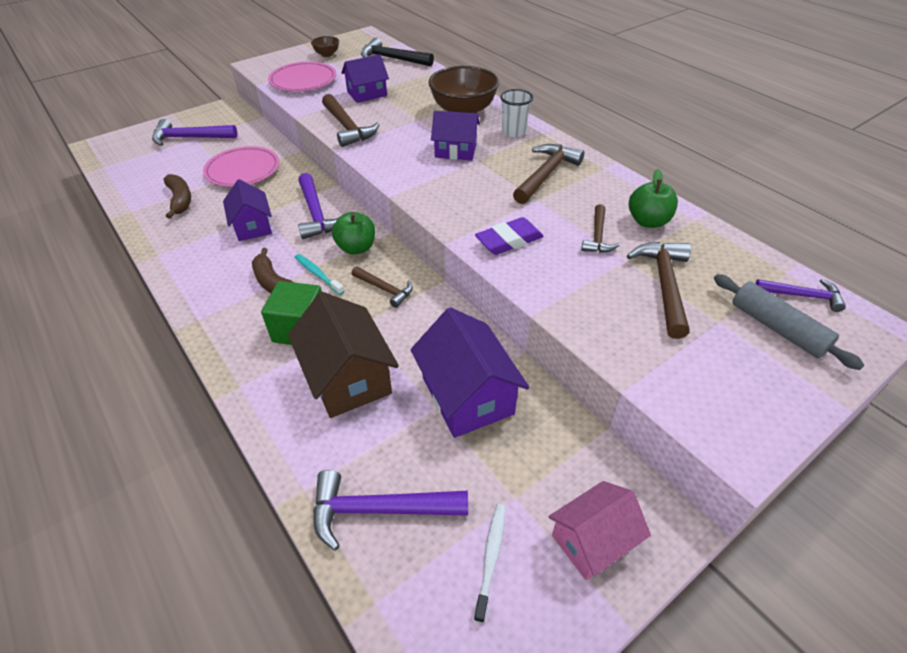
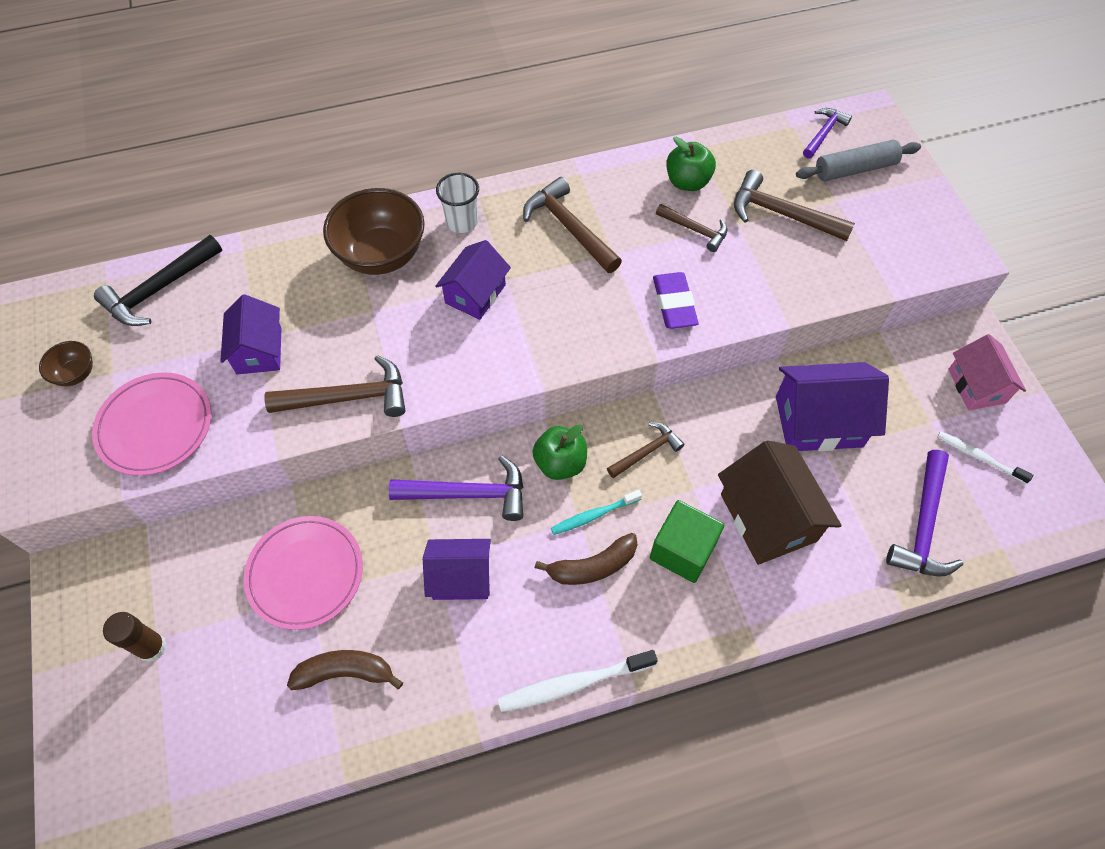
camera: 70 degrees left, 15 degrees up
purple hammer [152,119,237,146] -> brown glue stick [103,612,167,662]
brown house [288,292,399,418] -> brown house turned 75 degrees clockwise [718,440,842,565]
none -> white toothbrush [498,650,658,712]

